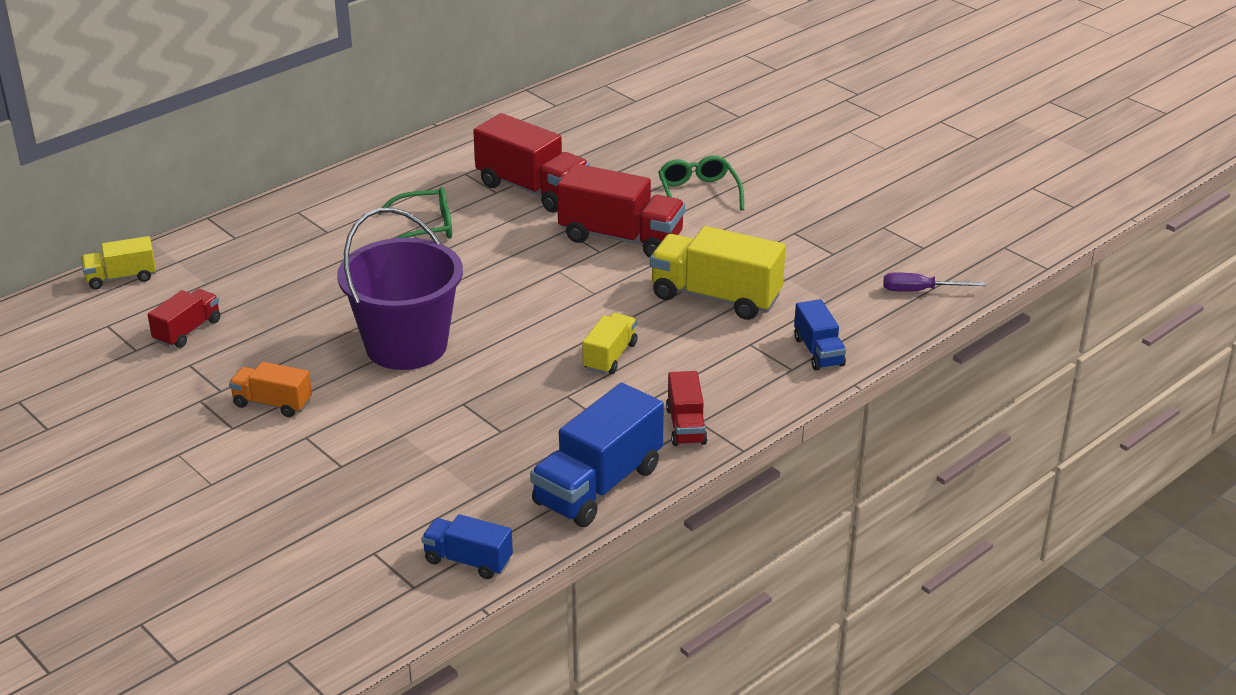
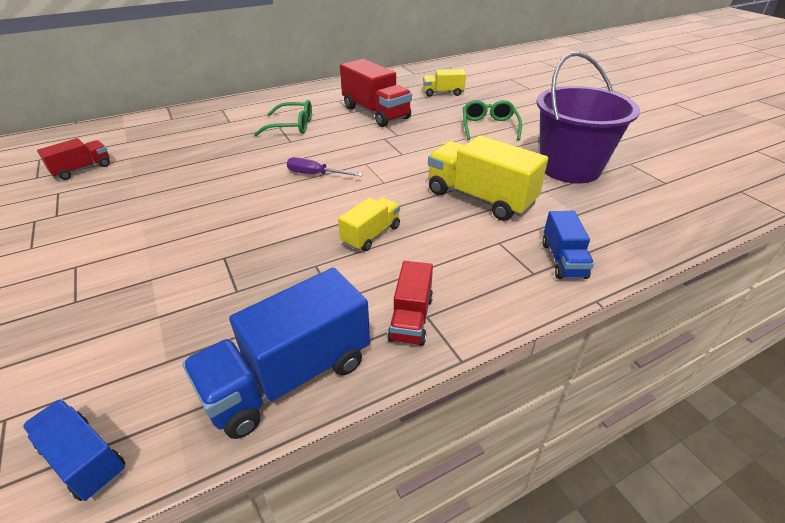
camera: 15 degrees right, 5 degrees up
yellow truck [81,236,156,289] -> yellow truck moved to [423,69,466,97]
orange truck [229,362,312,417] -> none
purple bucket [337,207,463,370] -> purple bucket moved to [536,52,640,183]
red truck [557,164,685,258] -> none
purple screwdriver [883,272,986,292] -> purple screwdriver moved to [287,157,363,176]

